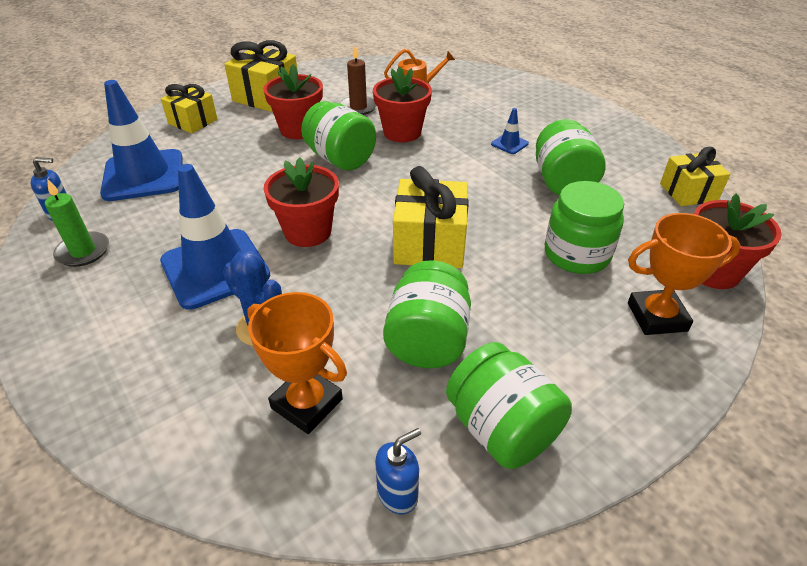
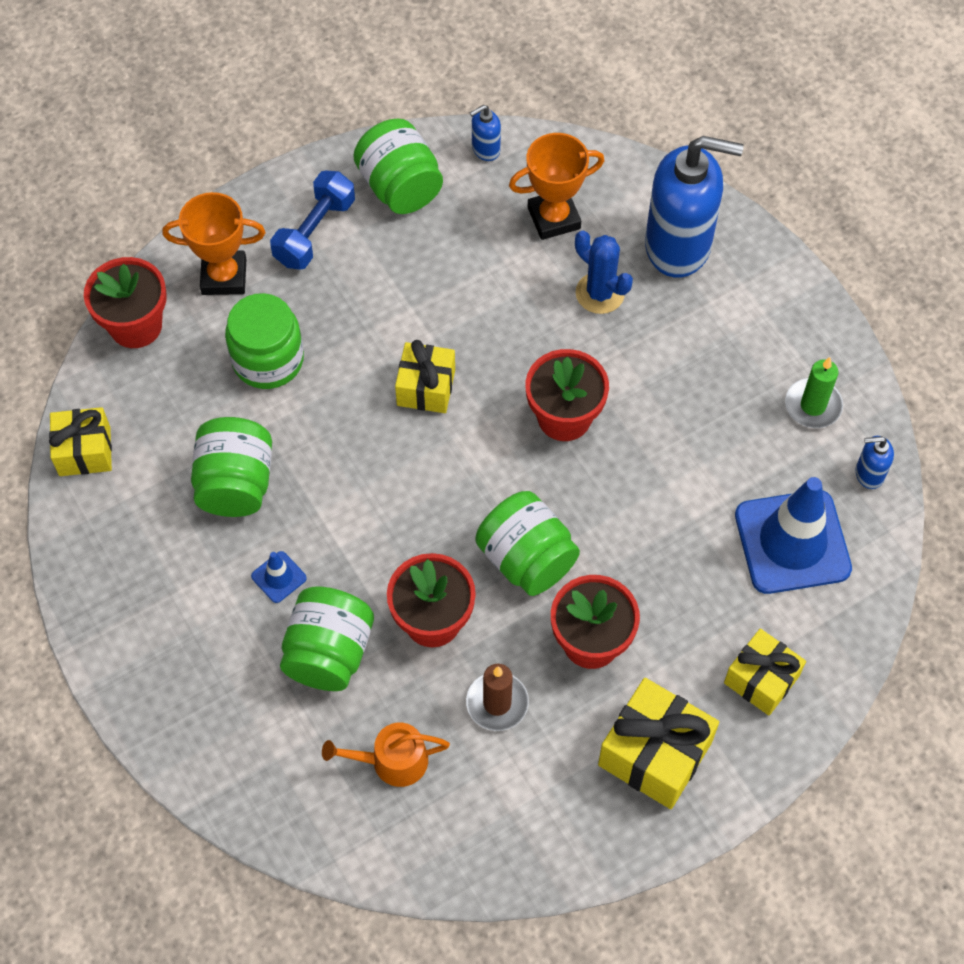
camera: 175 degrees left, 20 degrees up
blue traffic cone [160,164,270,310] -> none
orange trophy [247,292,347,434] -> orange trophy turned 60 degrees counterclockwise [509,133,605,240]
green jar [383,260,471,368] -> green jar moved to [280,586,374,691]
yellow gift [393,166,469,268] -> yellow gift [395,340,455,413], size x0.67
none -> blue dumbbell [270,171,355,270]
none -> blue soap dispenser [645,136,744,278]

